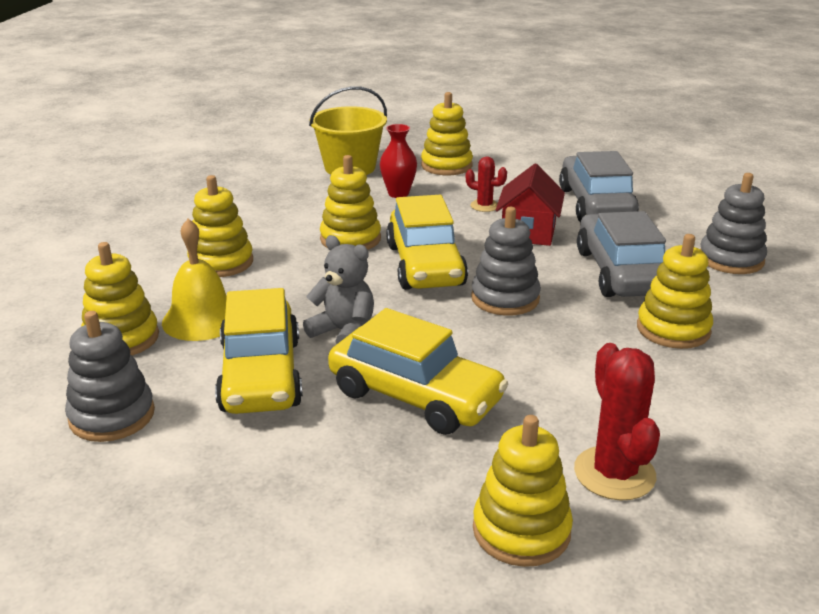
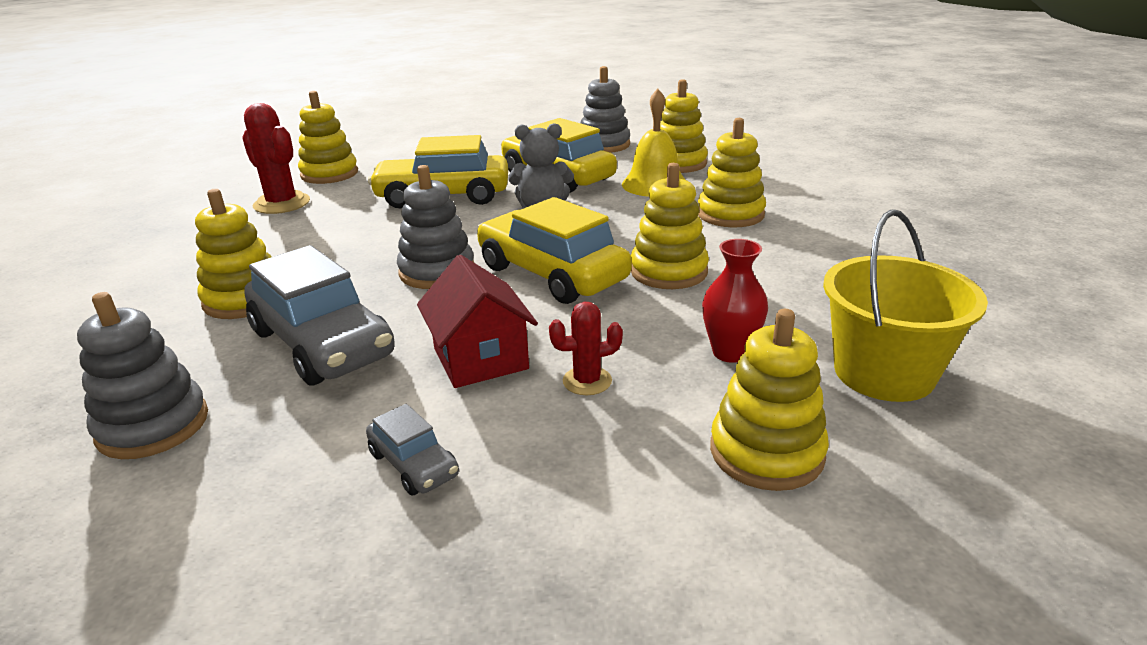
camera: 145 degrees right, 0 degrees up
grey car [559,151,639,222] -> grey car [366,404,459,495], size x0.47

